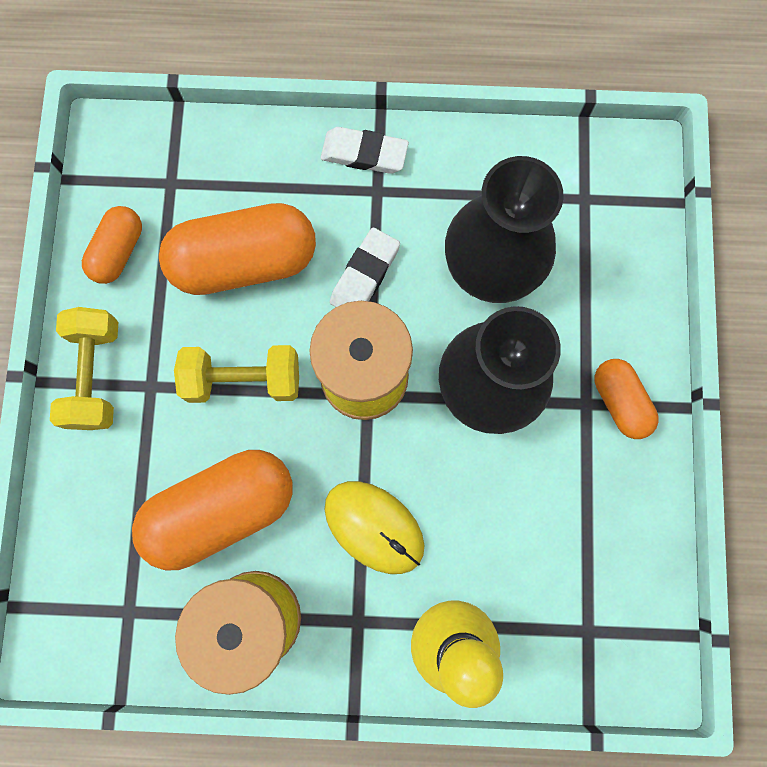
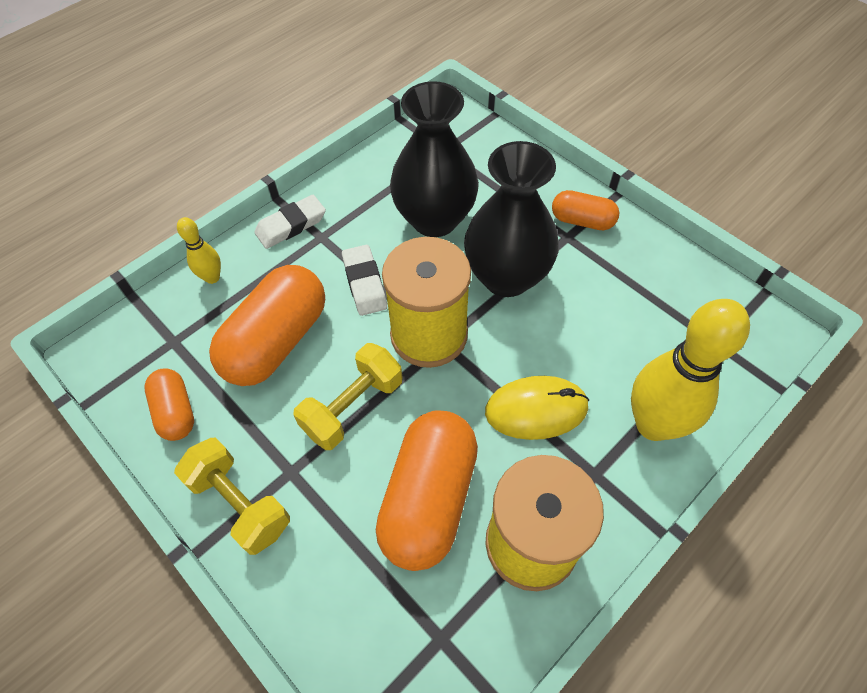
camera: 45 degrees left, 20 degrees down
none -> yellow bowling pin [177,217,221,284]

